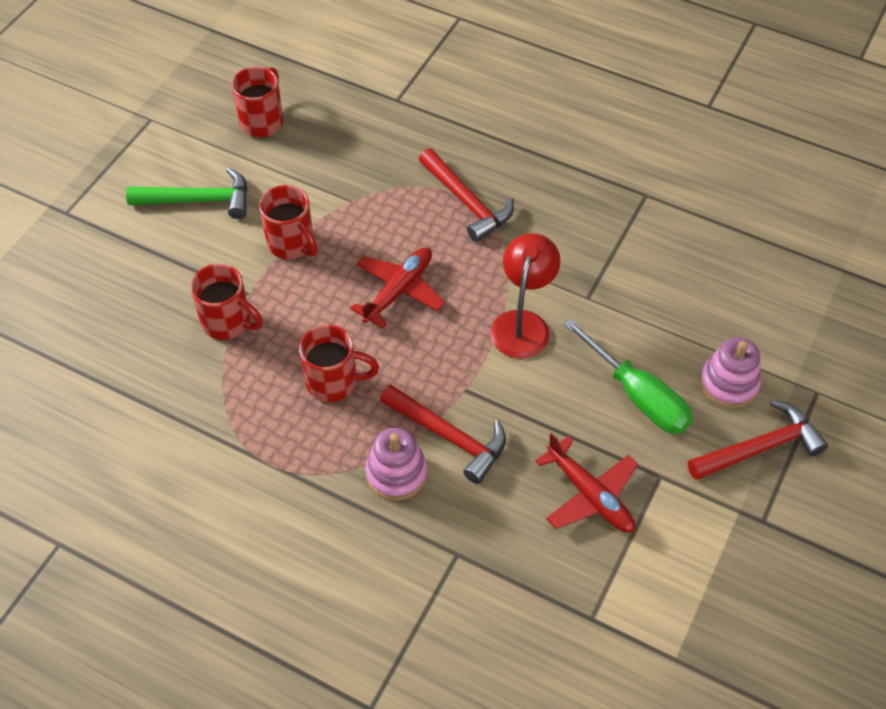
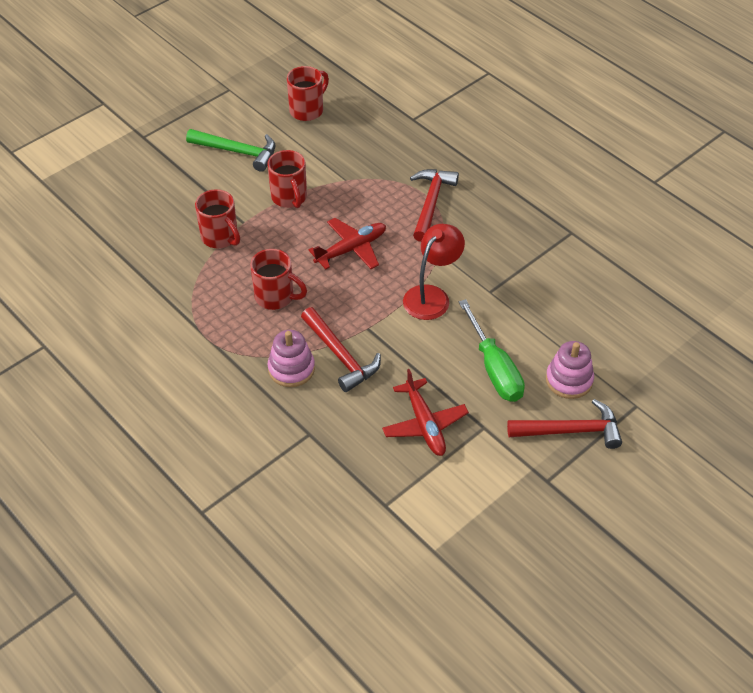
camera: 20 degrees right, 5 degrees down
red hammer [419,148,514,242] -> red hammer turned 150 degrees counterclockwise [410,169,459,242]

